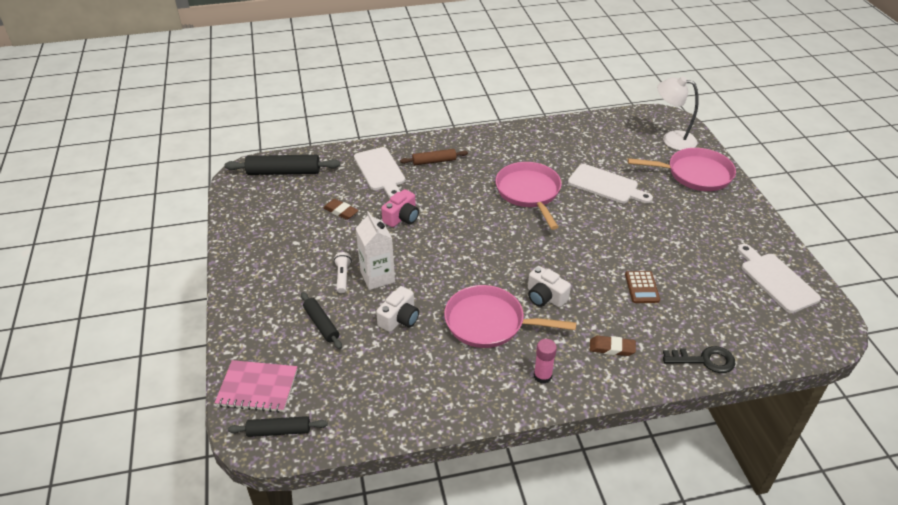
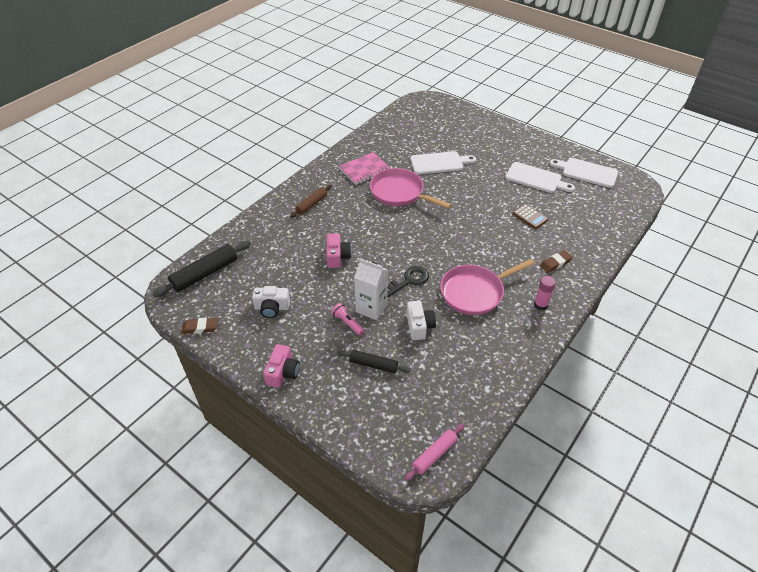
camera: 40 degrees left, 5 degrees up
pink notebook [215,360,298,413] -> pink notebook moved to [339,152,391,185]
black rolling pin [228,416,328,437] -> pink rolling pin [405,424,464,481]
brown eraser [323,199,359,220] -> brown eraser moved to [182,318,218,334]
white flashlight [334,252,352,293] -> pink flashlight [331,303,364,336]
white cutting board [354,147,405,198] -> white cutting board moved to [505,162,575,193]
white camera [528,266,571,307] -> white camera moved to [252,286,290,318]
pink pan [628,148,736,191] -> none
white lamp [657,76,699,150] -> none
black key [663,346,736,373] -> black key moved to [387,266,429,297]
none -> pink camera [264,344,300,388]

